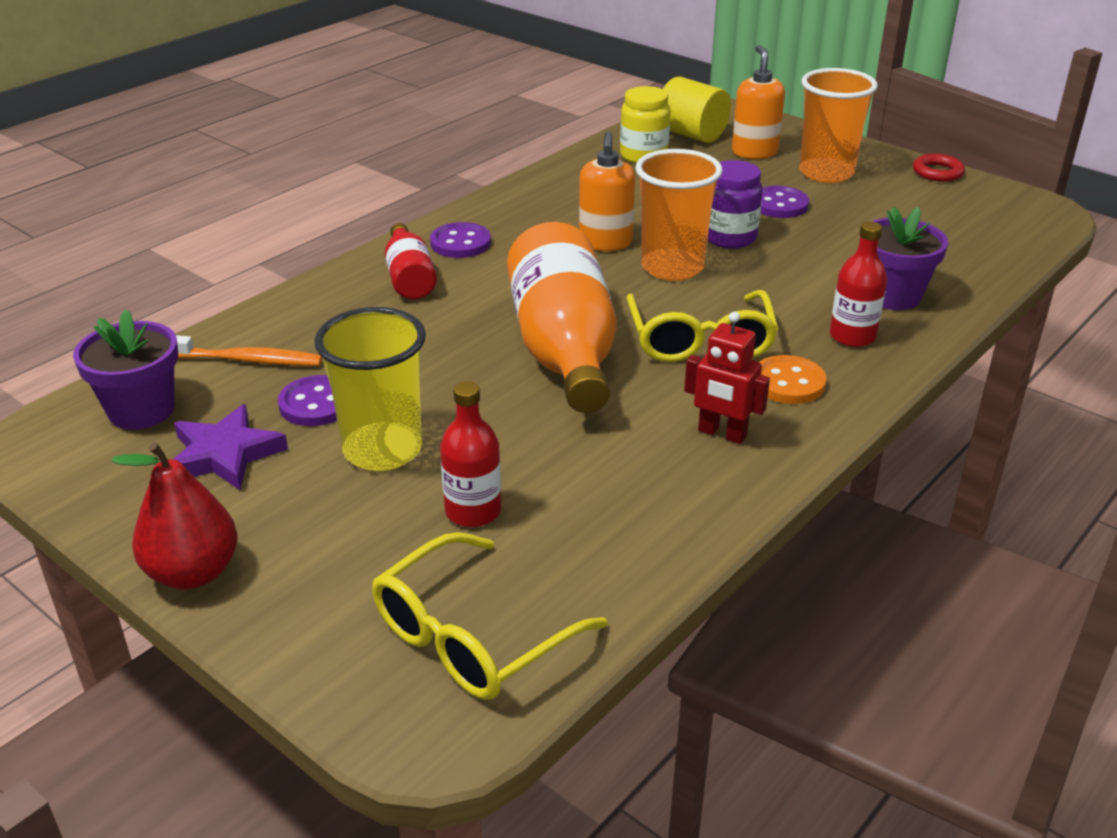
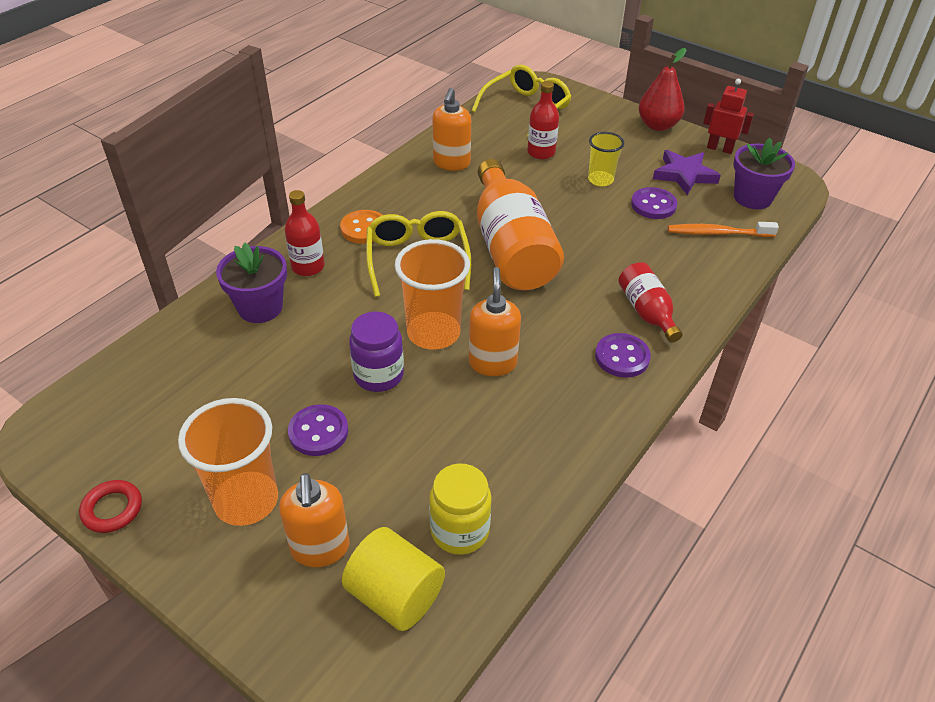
camera: 175 degrees right, 10 degrees up
yellow cup [315,307,426,471] -> yellow cup [588,132,624,187], size x0.60
red robot [684,312,770,444] -> red robot moved to [703,79,754,154]
none -> orange soap dispenser [432,88,471,171]

